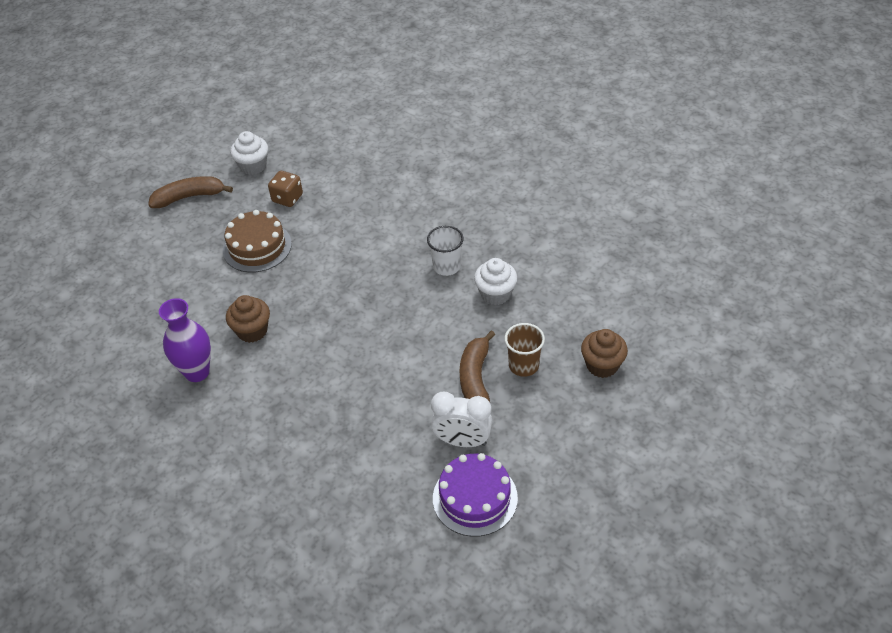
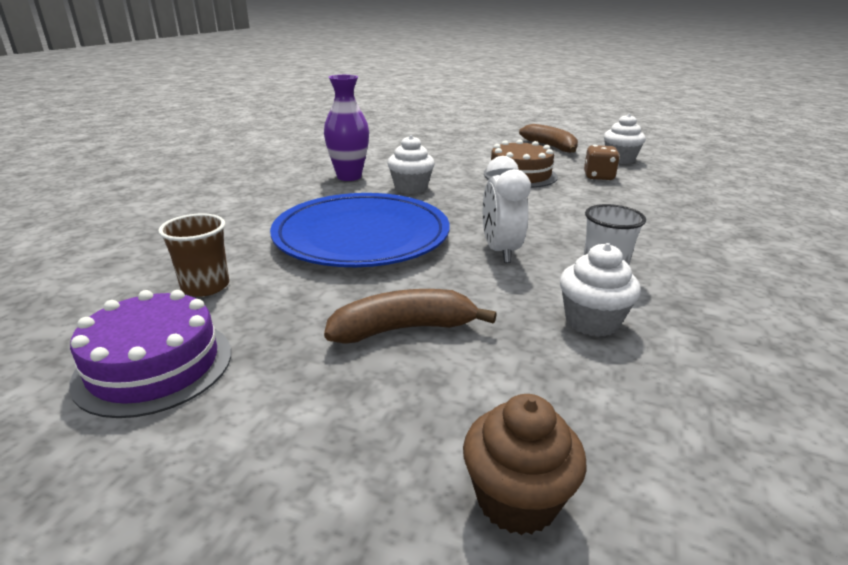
camera: 70 degrees right, 20 degrees down
brown cupcake [226,295,270,343] -> white cupcake [387,135,435,194]
white clock [431,392,492,447] -> white clock moved to [483,156,531,263]
brown cup [505,323,545,377] -> brown cup moved to [158,213,229,297]
none -> blue plate [270,193,450,267]

